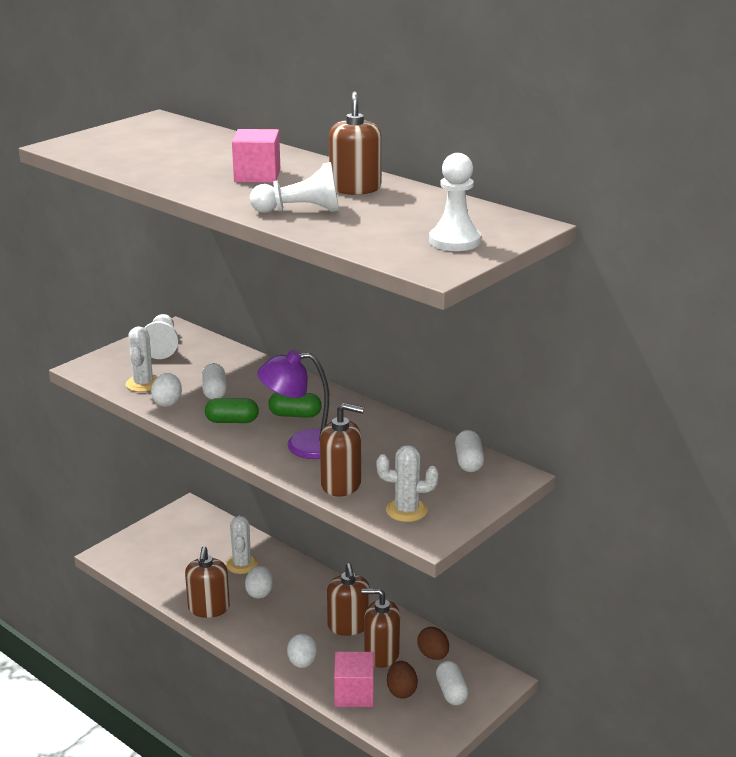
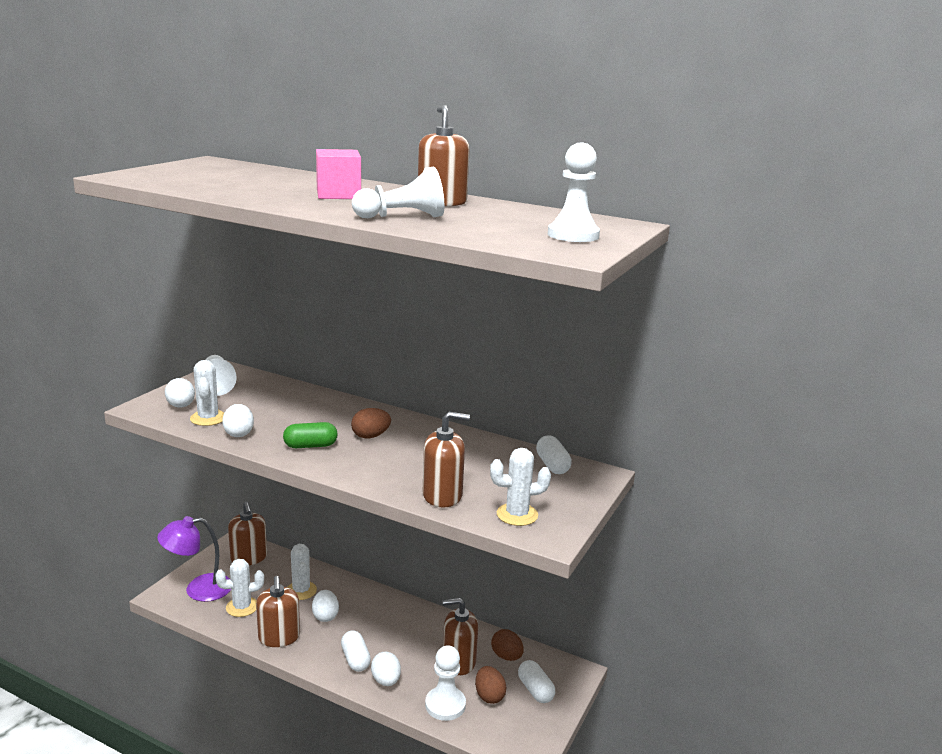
camera: 15 degrees left, 5 degrees down
white capsule [202,363,227,400] -> white capsule moved to [341,630,371,672]
purple lamp [257,350,329,459] -> purple lamp moved to [157,516,231,602]
green capsule [268,393,322,418] -> brown egg [351,408,391,438]
brown soap dispenser [327,563,370,636] -> brown soap dispenser moved to [228,502,267,565]
pink cube [334,652,374,707] -> white pawn [425,645,466,721]
none -> white egg [165,378,195,408]
none -> white cactus [215,559,264,617]

